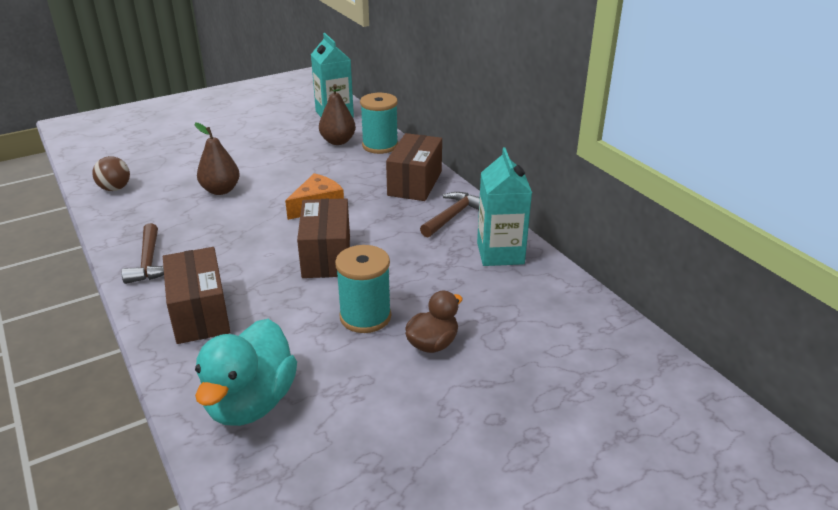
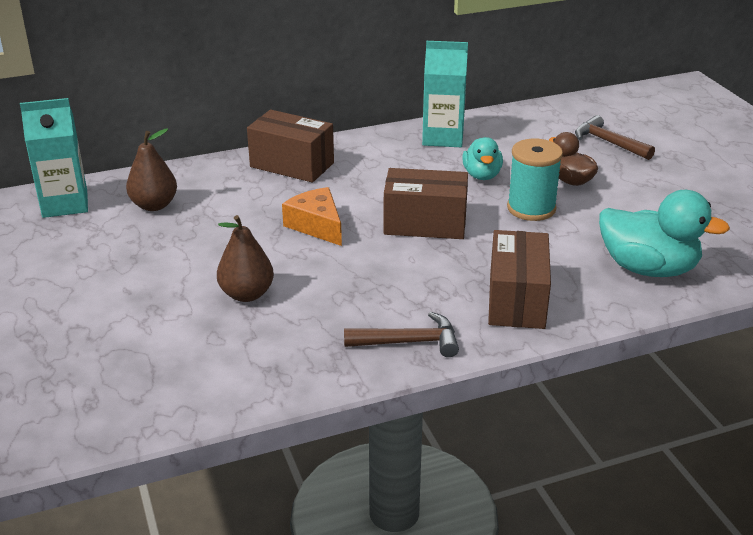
camera: 80 degrees left, 0 degrees up
brown ball [92,156,130,191] -> none
brown box [163,247,230,344] -> brown box turned 75 degrees counterclockwise [488,230,551,329]
turquoise spool [360,93,398,154] -> none
brown hammer [420,192,480,238] -> brown hammer moved to [575,115,655,160]
none -> turquoise duck [462,137,503,180]

